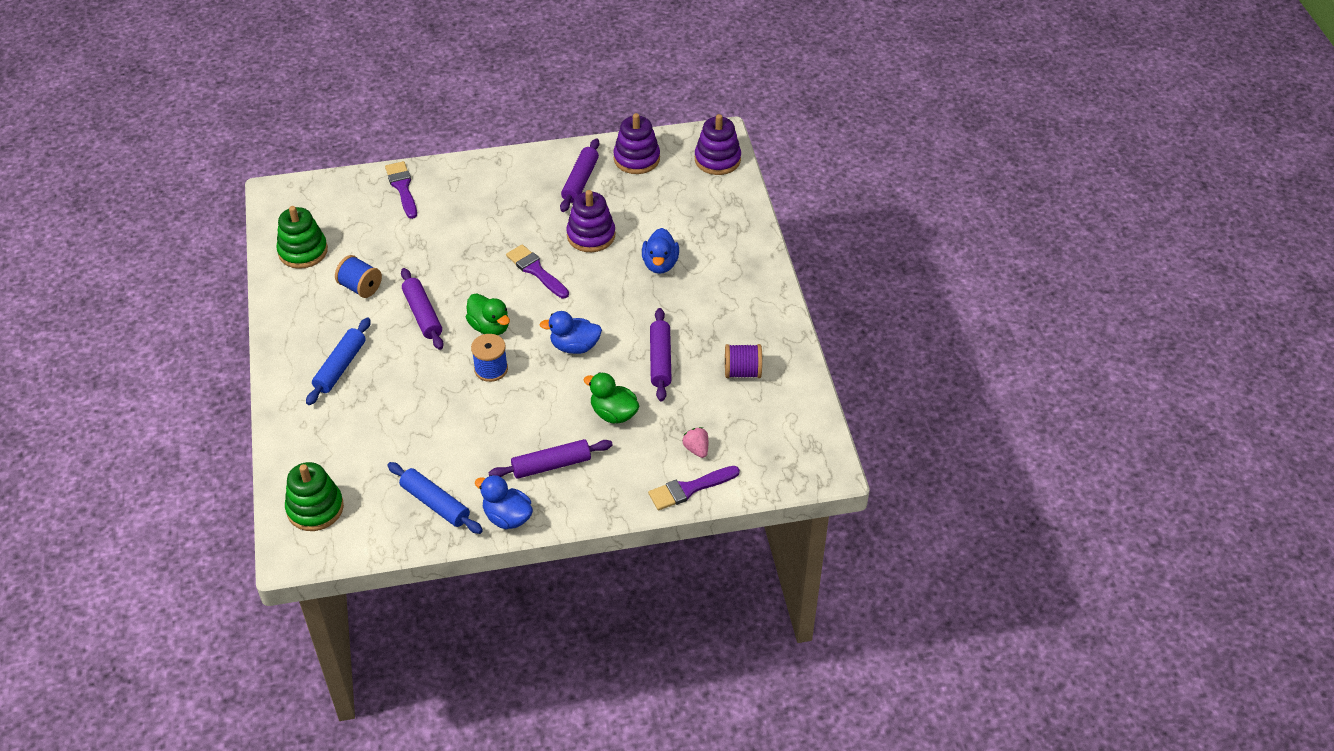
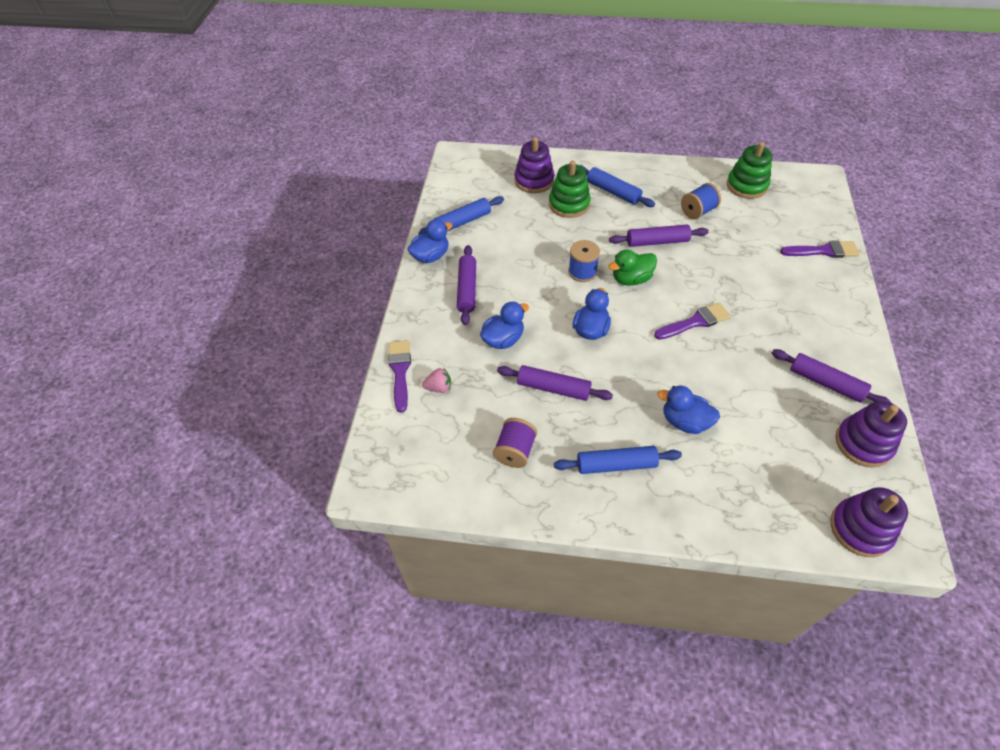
camera: 110 degrees right, 5 degrees up
green stacking toy [285,462,344,531] -> green stacking toy moved to [549,161,591,218]
purple stacking toy [566,190,616,252] -> purple stacking toy moved to [514,137,554,193]
green duck [584,372,640,424] -> blue duck [480,301,529,349]
none -> blue rolling pin [554,446,682,474]

